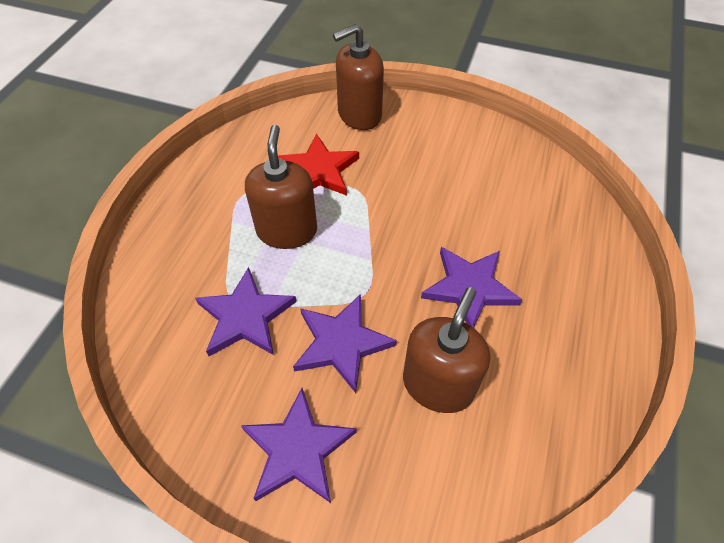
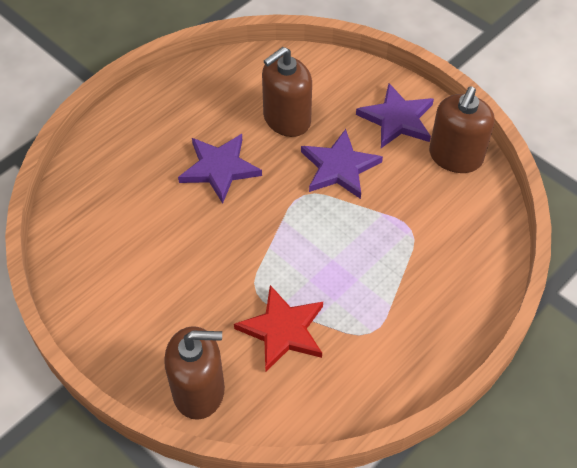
camera: 155 degrees left, 0 degrees up
purple star [195,267,297,356] -> none
brown soap dispenser [245,125,317,249] -> brown soap dispenser moved to [429,86,495,173]

